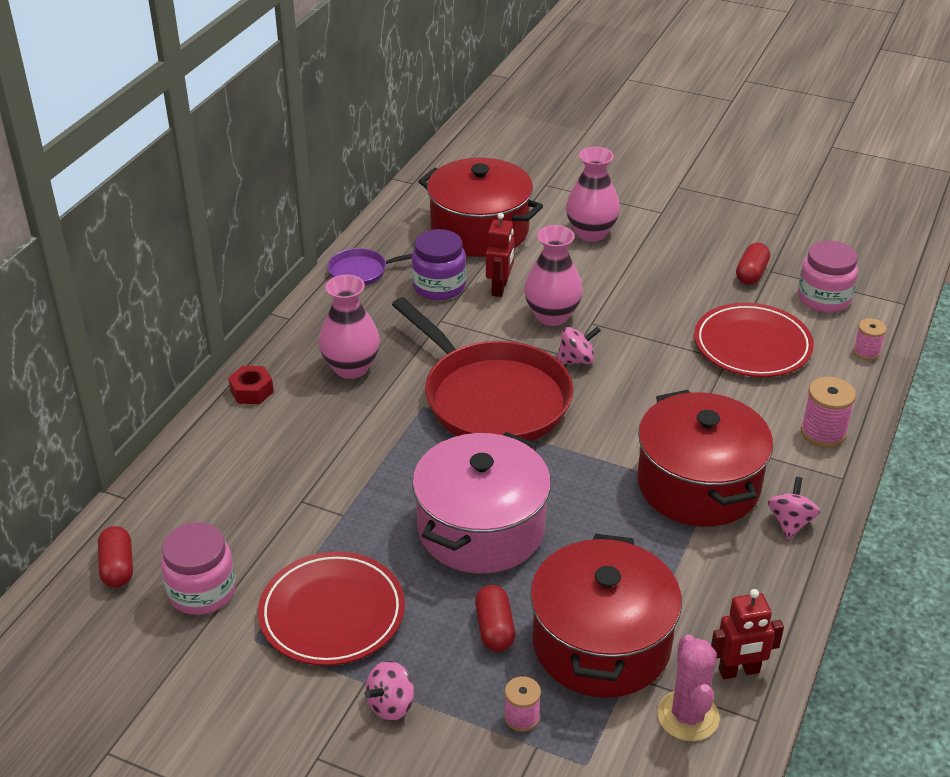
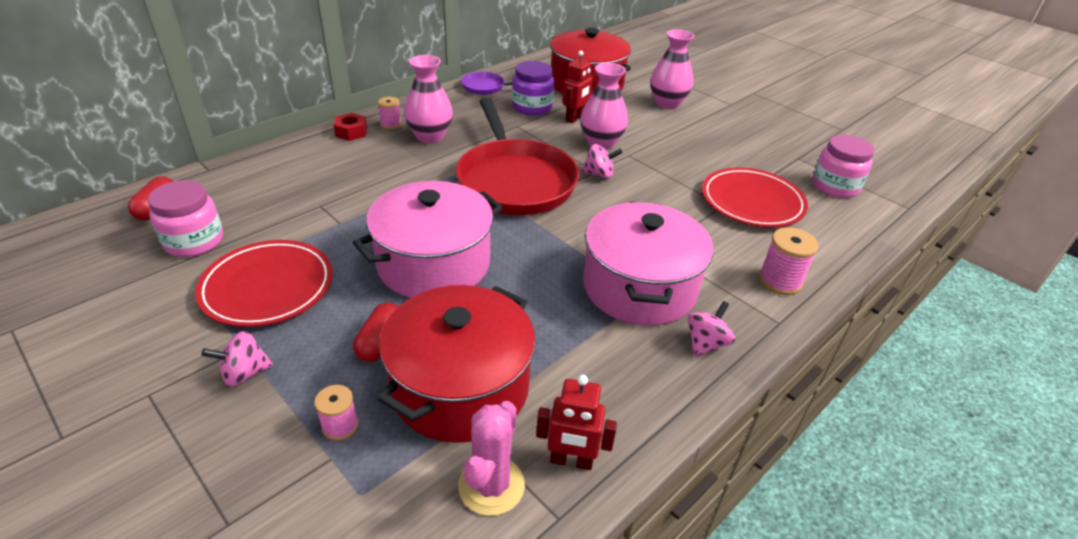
camera: 20 degrees right, 0 degrees up
red pot [637,390,773,526] -> pink pot [583,201,713,326]
red capsule [736,243,770,285] -> none
pink spool [853,318,887,360] -> pink spool moved to [378,97,401,129]

